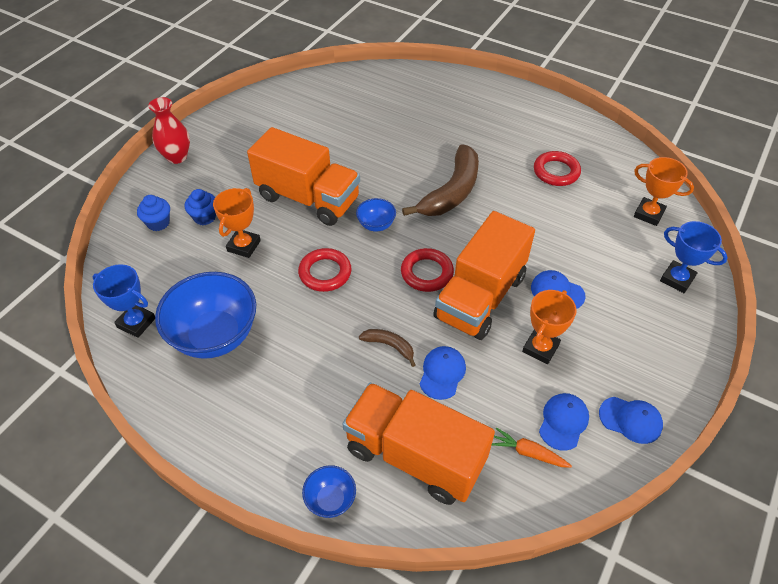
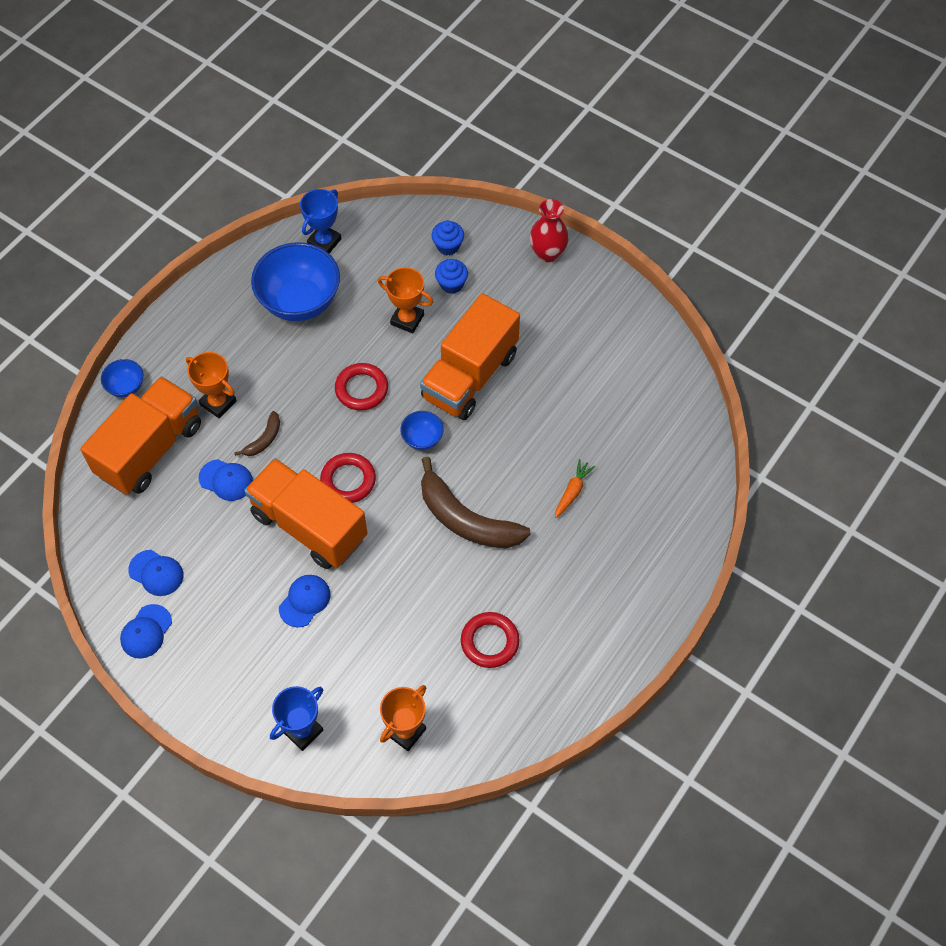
camera: 95 degrees right, 10 degrees up
orange carrot [492,427,572,468] -> orange carrot moved to [555,459,595,518]
orange trophy [522,290,577,364] -> orange trophy moved to [186,352,237,419]

